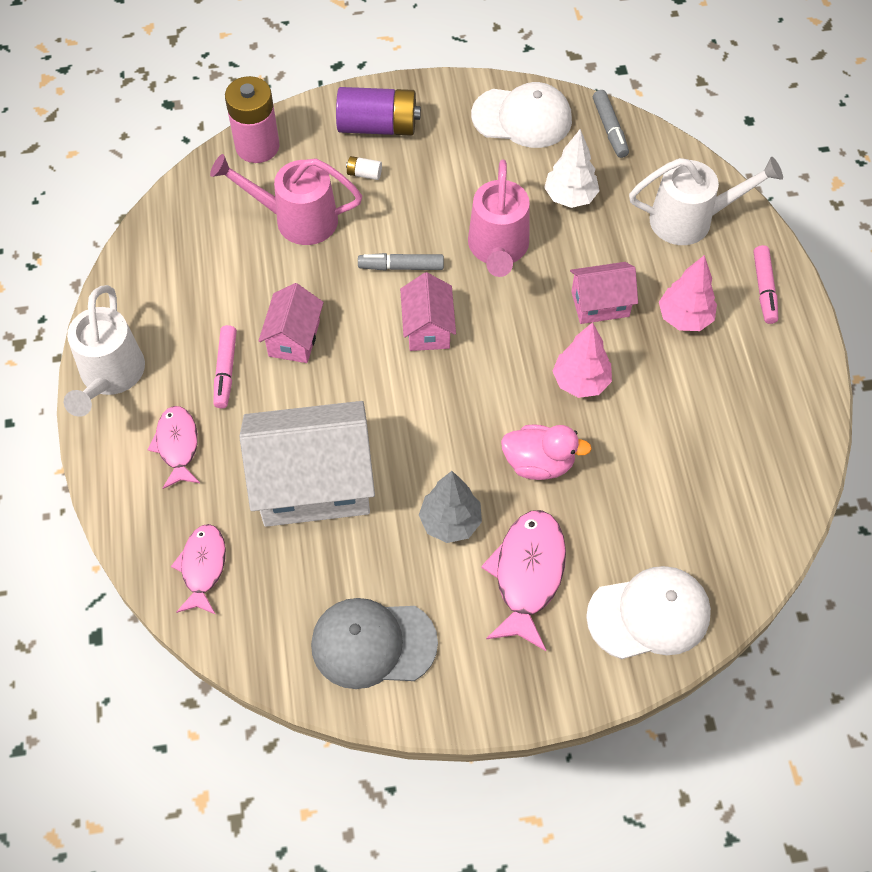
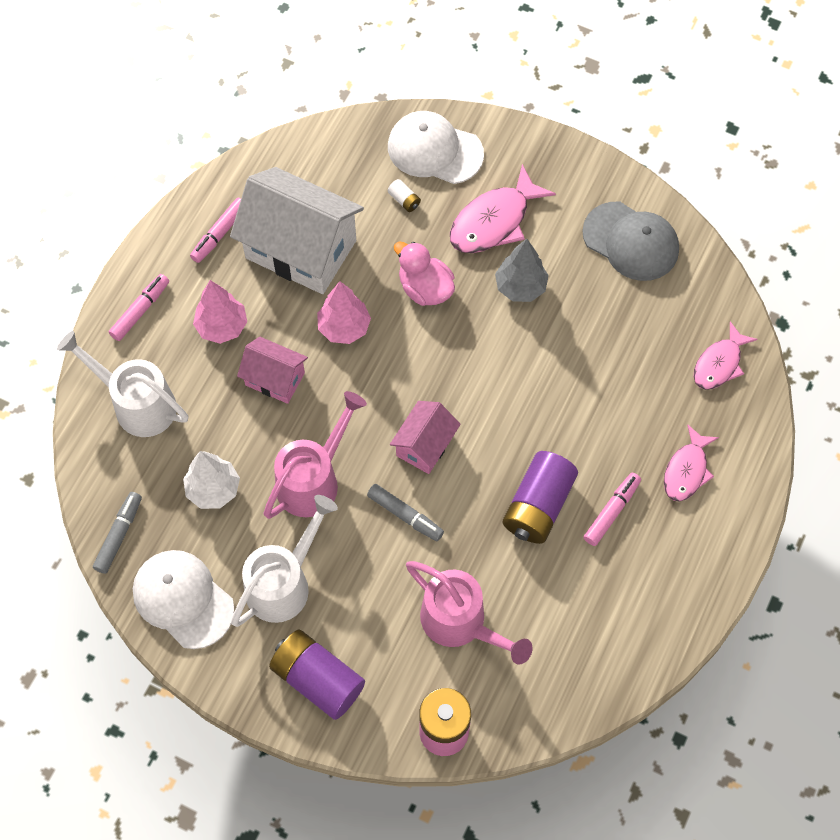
camera: 145 degrees left, 5 degrees up
white watering can [64,285,145,417] -> white watering can moved to [231,495,338,627]
white house [240,401,375,527] -> white house moved to [230,167,364,294]
pink house [258,283,324,363] -> purple battery [503,451,578,544]
white battery [346,156,382,180] -> white battery moved to [387,179,421,212]
none -> pink marker [190,198,241,263]

